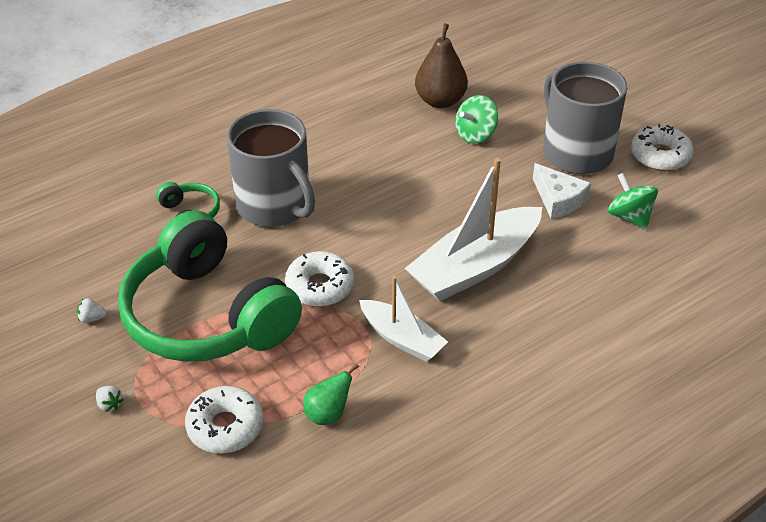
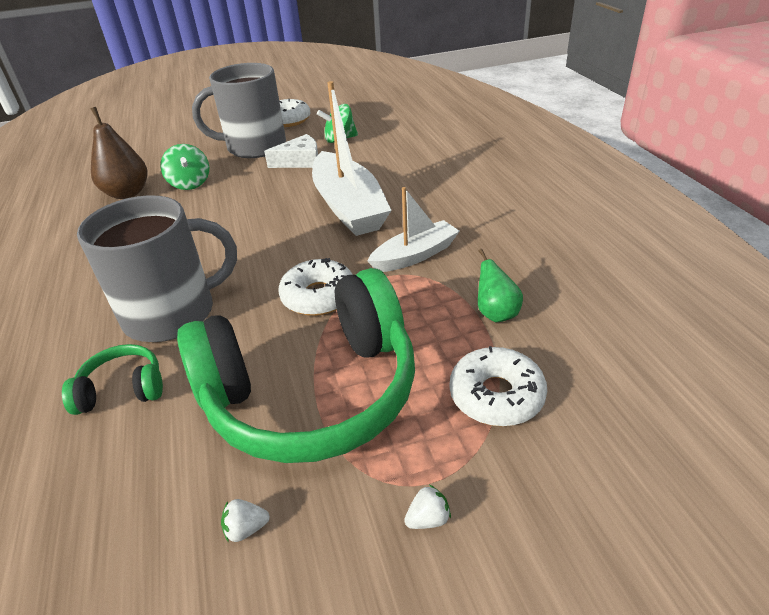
camera: 70 degrees left, 5 degrees down
white strawberry [77,298,107,323] -> white strawberry turned 60 degrees clockwise [221,499,270,542]

